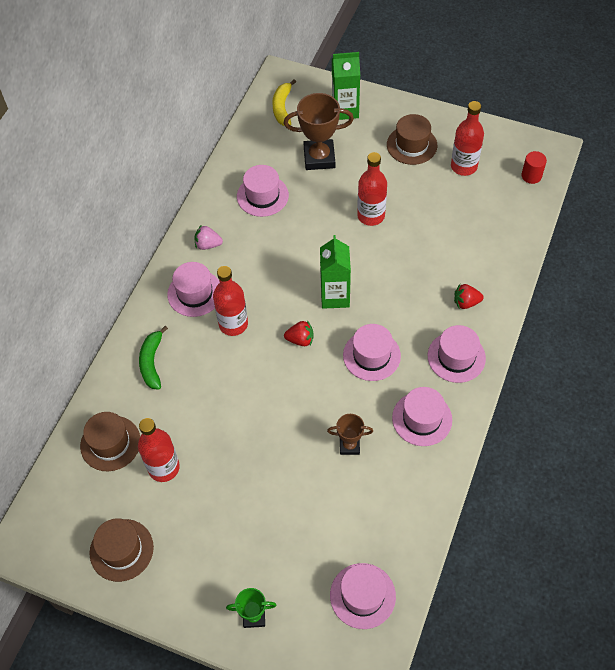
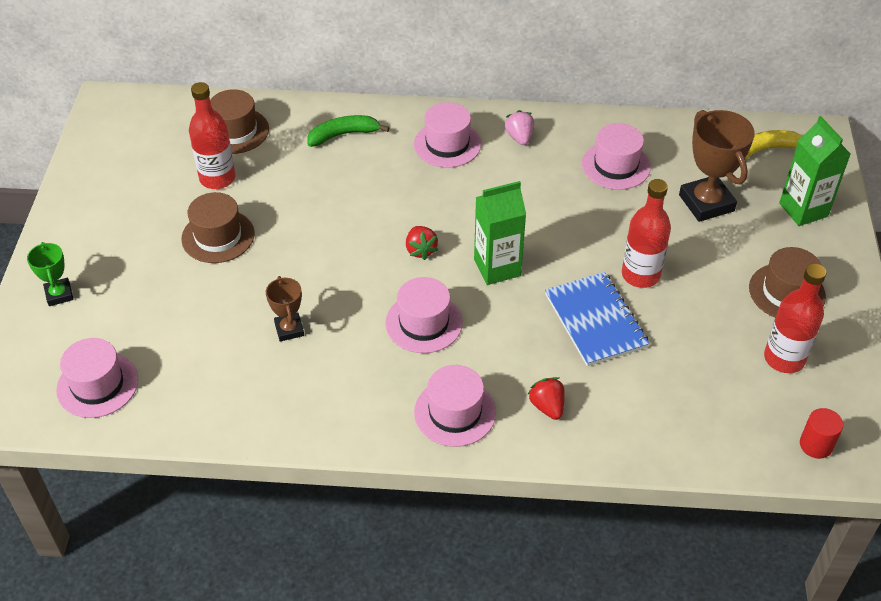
camera: 70 degrees right, 10 degrees down
brown hat [90,518,154,582] -> brown hat moved to [181,192,254,263]
red bottle [213,266,248,336] -> none
pink hat [392,387,452,446] -> none
none -> blue notebook [545,272,650,366]

